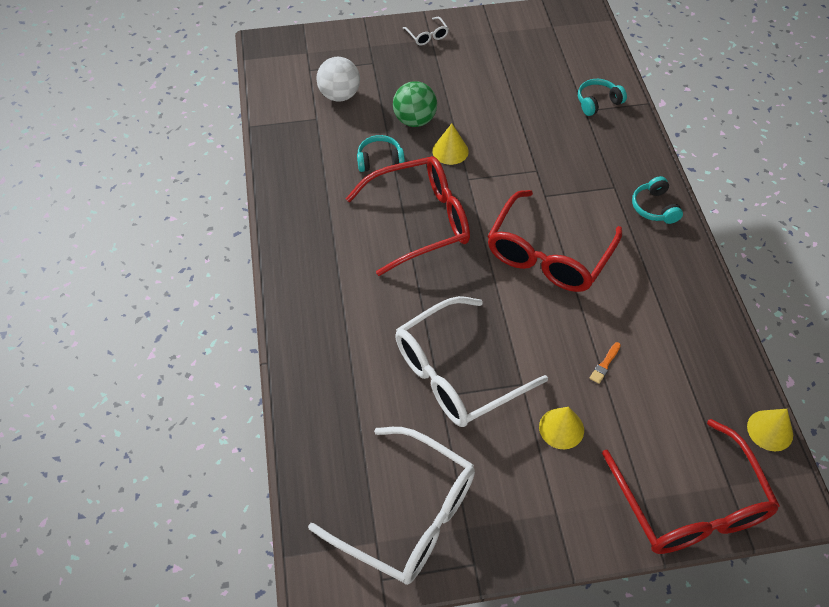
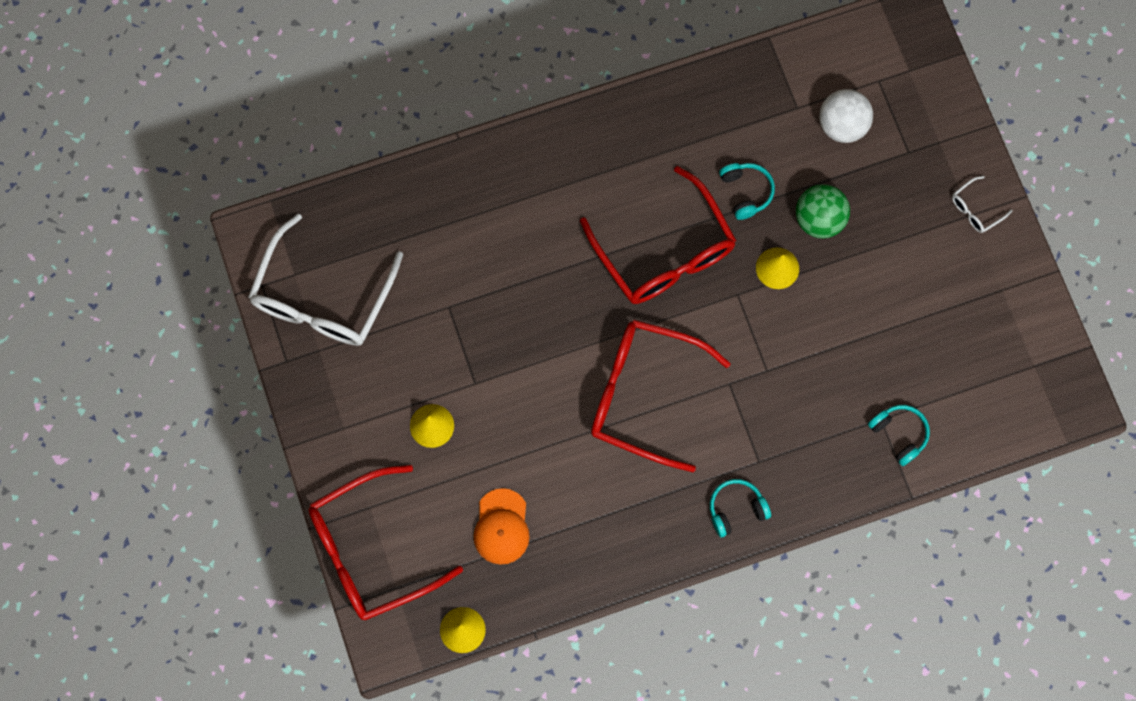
camera: 80 degrees right, 20 degrees up
white glasses [395,296,548,427] -> none
orange brush [590,342,621,384] -> none
none -> orange cap [474,488,530,565]

